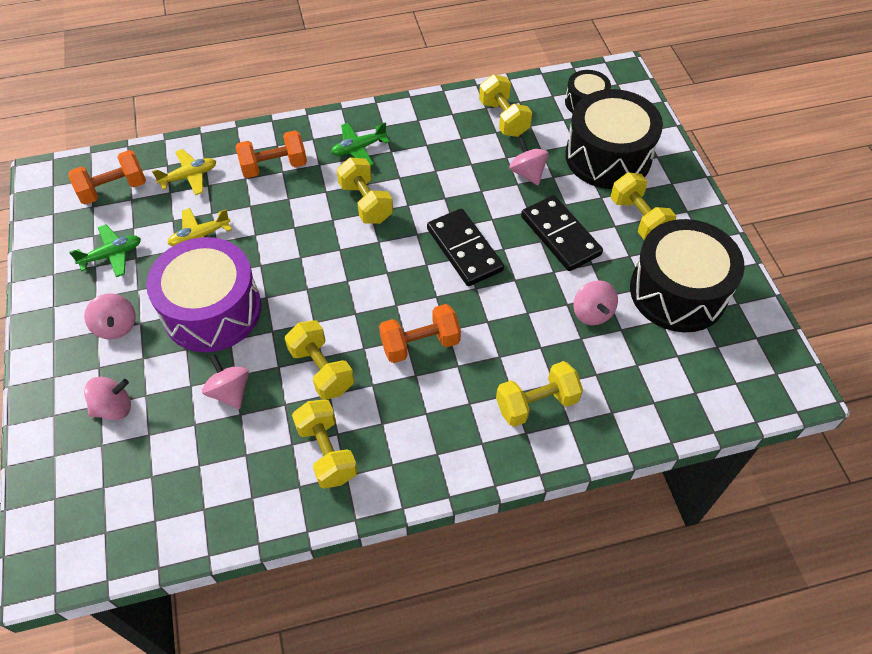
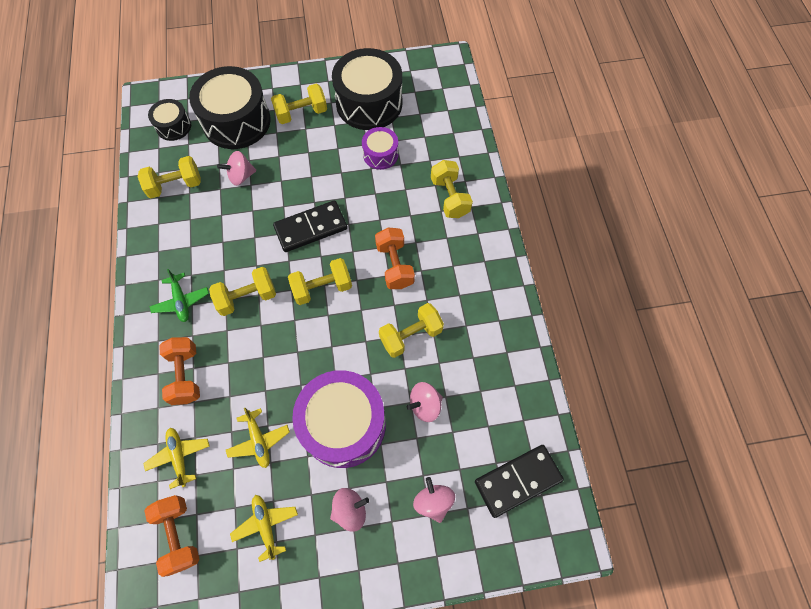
camera: 85 degrees left, 10 degrees up
green plane [69,224,141,277] -> yellow plane [230,495,298,562]
yellow dumbbell [292,399,358,489] -> yellow dumbbell moved to [288,258,352,305]
black domino [521,195,603,271] -> black domino moved to [475,445,564,518]
pink spinning top [574,280,618,325] -> purple drum [362,127,399,170]

